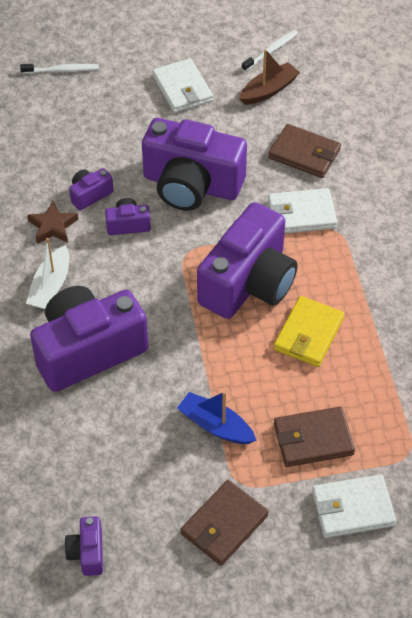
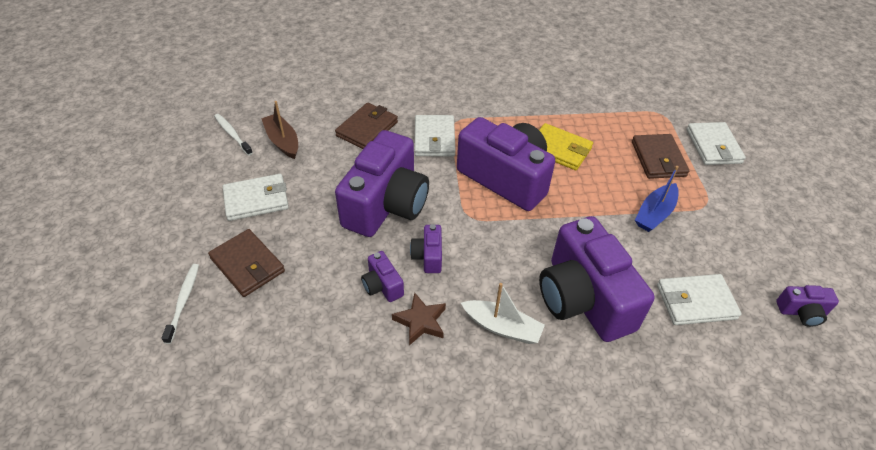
camera: 85 degrees left, 5 degrees down
brown wallet [180,480,269,566] -> brown wallet moved to [208,229,285,297]
none -> white wallet [657,274,742,325]

